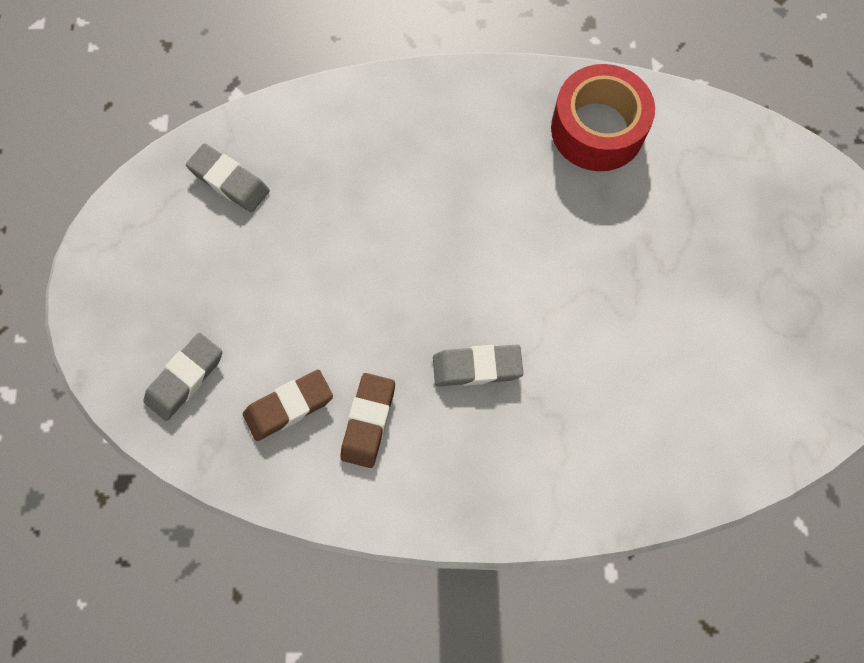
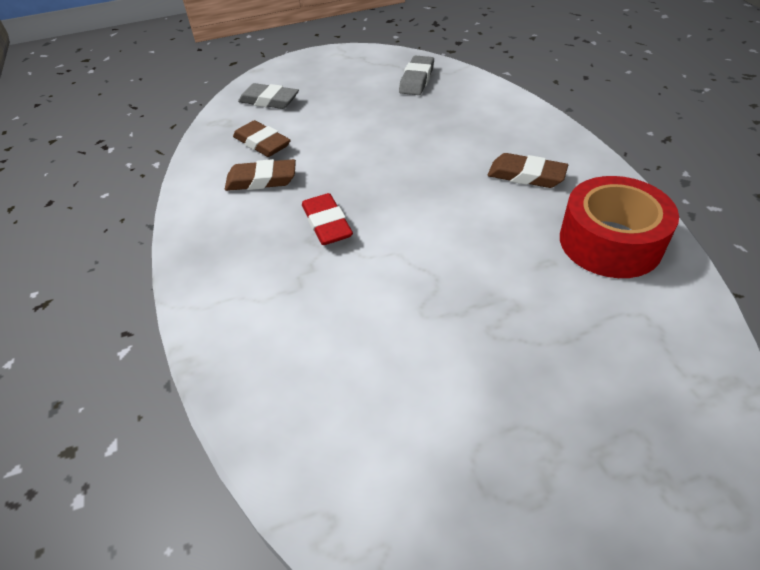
camera: 75 degrees right, 25 degrees down
grey eraser [433,345,523,386] -> red eraser [302,193,353,245]
none -> brown eraser [488,153,568,188]

